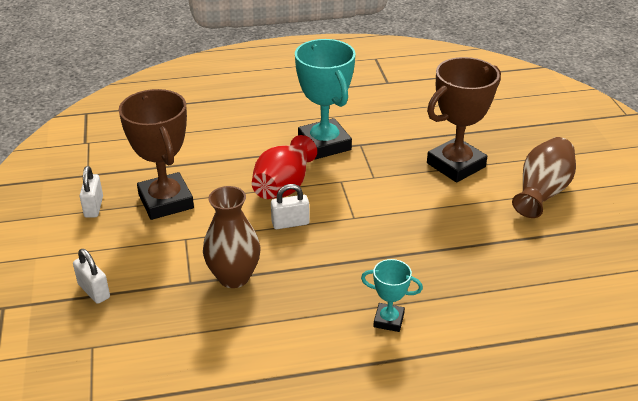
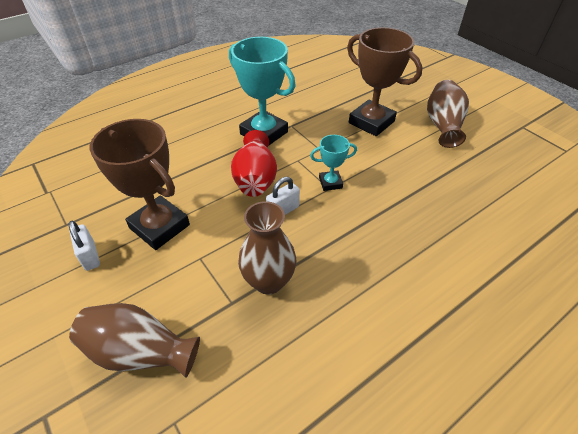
camera: 25 degrees left, 10 degrees up
white padlock [73,249,110,304] -> brown vase [69,303,200,378]
turquoise trophy [361,259,423,332] -> turquoise trophy moved to [310,135,357,191]
brown trophy [427,57,501,183] -> brown trophy turned 75 degrees counterclockwise [347,27,422,136]

